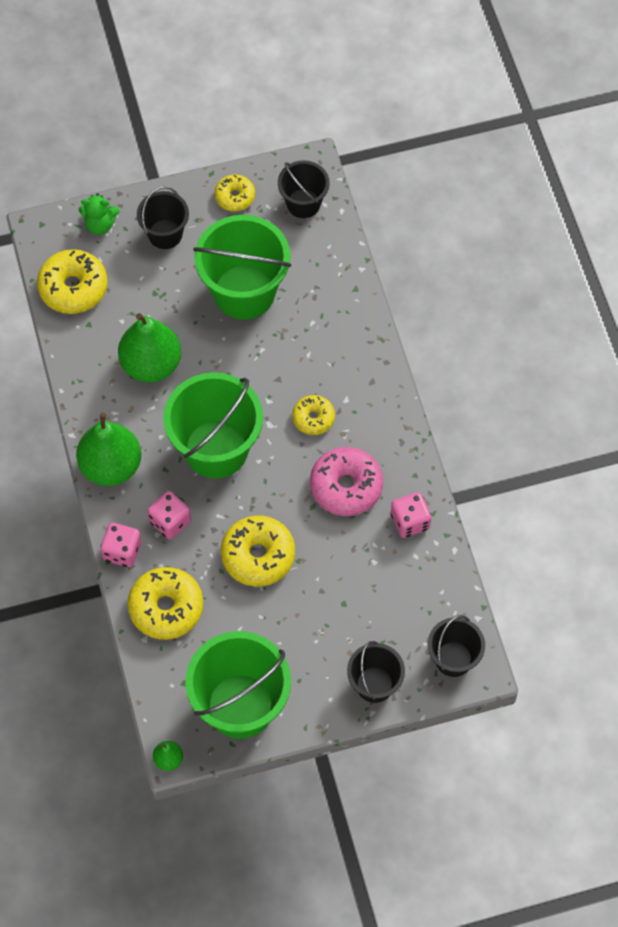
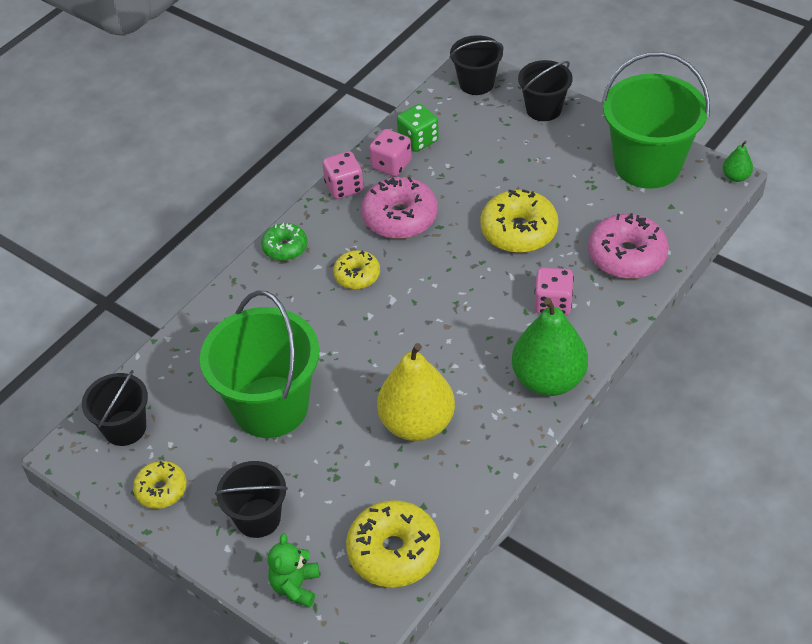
camera: 125 degrees left, 15 degrees down
green teddy bear [79,193,119,235] -> green teddy bear turned 135 degrees counterclockwise [268,533,320,608]
pink dice [101,523,141,567] -> pink dice moved to [322,151,364,199]
green pear [118,313,181,382] -> yellow pear [377,343,455,441]
yellow donut [128,567,203,640] -> pink donut [588,213,669,279]
green bucket [163,372,263,478] -> none
none -> green donut [261,223,307,261]
none -> green dice [397,104,439,152]

